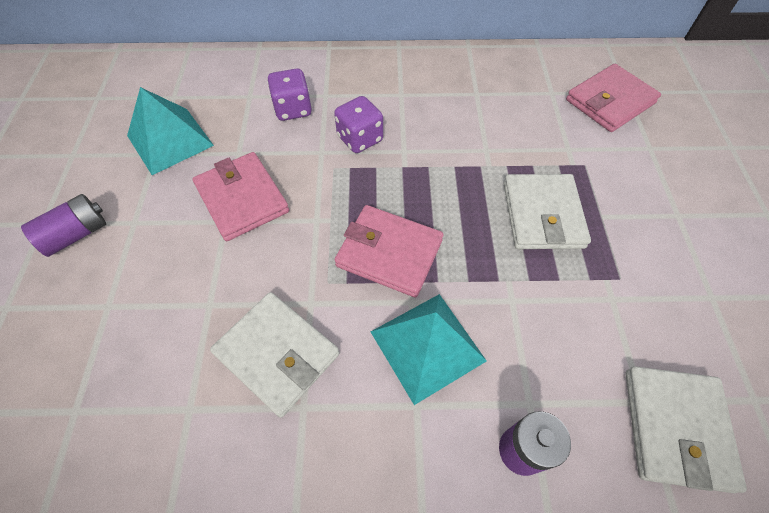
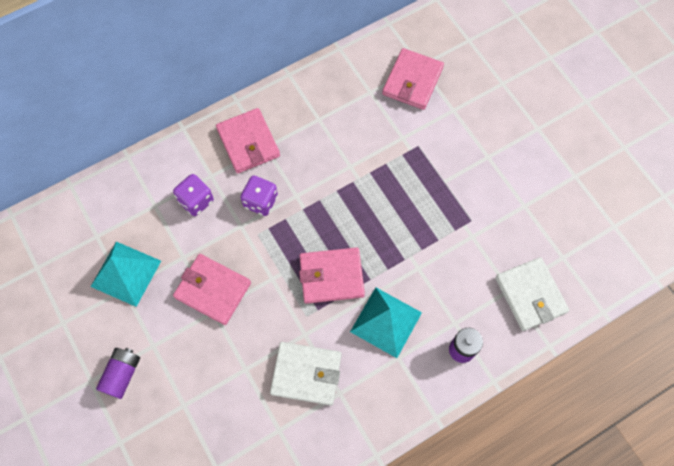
camera: 30 degrees left, 10 degrees up
white wallet [504,174,591,249] -> none
none -> pink wallet [216,108,280,173]

